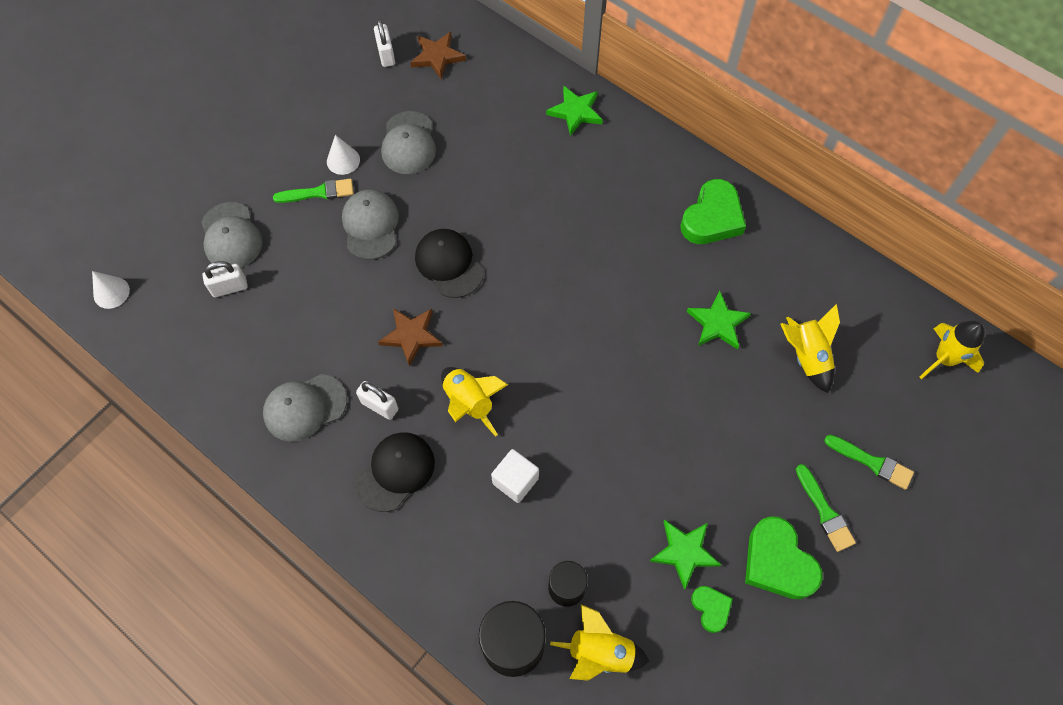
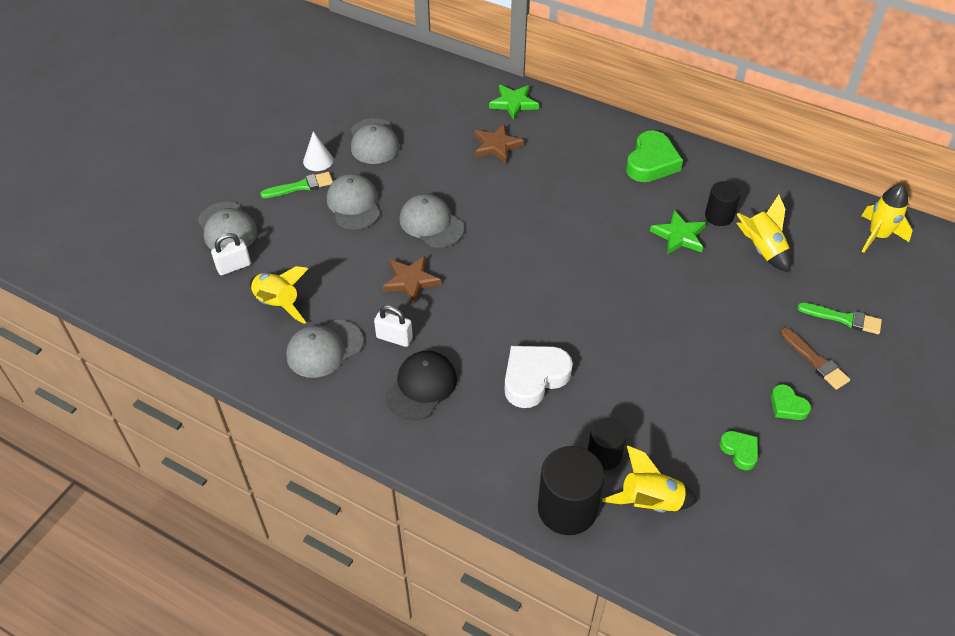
camera: 10 degrees left, 15 degrees down
white cone [92,271,130,309] -> none
white padlock [374,19,395,67] -> none
brown star [410,32,466,79] -> brown star moved to [475,124,524,163]
black cap [415,229,483,298] -> grey cap [400,194,465,248]
yellow rocket [441,367,508,437] -> yellow rocket moved to [250,266,308,324]
white cube [491,449,539,503] -> white heart [505,346,573,408]
green star [650,520,721,590] -> none
green heart [745,516,823,599] -> green heart [771,384,811,420], size x0.54
green brush [796,464,856,552] -> brown brush [780,328,850,390]
none -> black cylinder [705,181,741,226]

